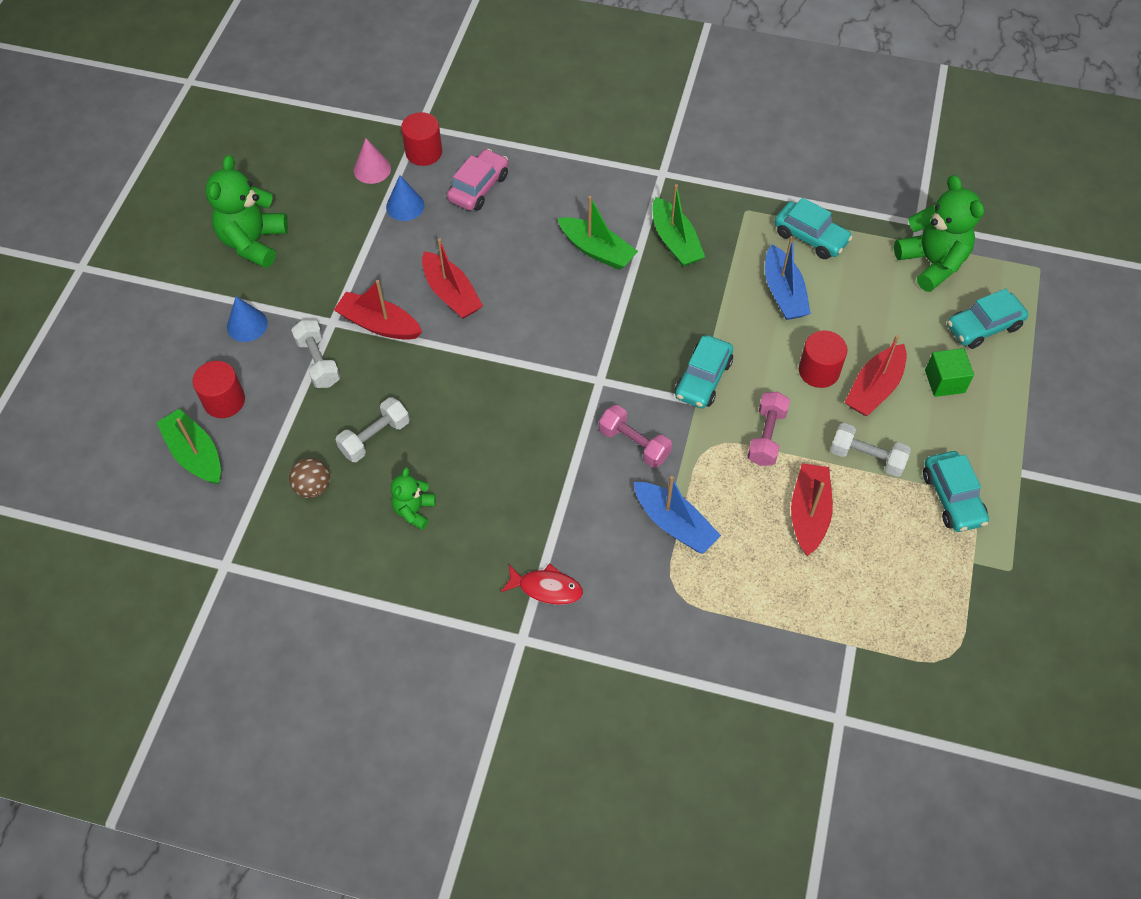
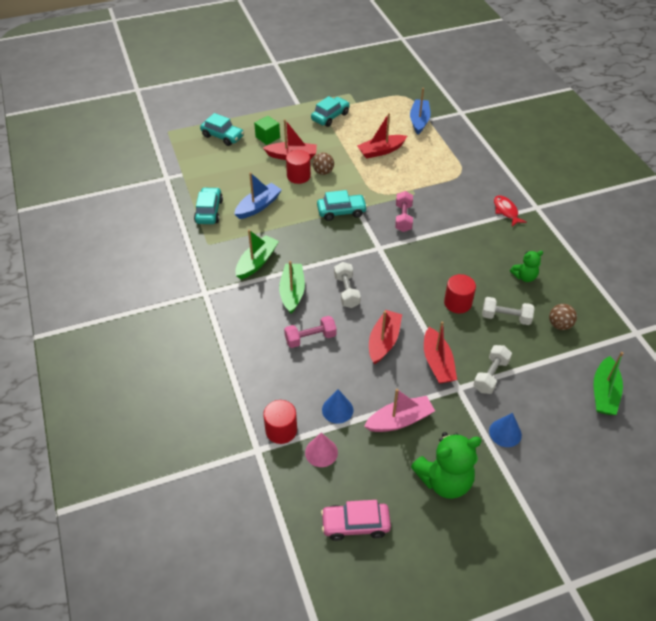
camera: 125 degrees left, 10 degrees down
red cylinder [192,361,245,418] -> red cylinder moved to [444,274,476,313]
pink car [447,149,508,210] -> pink car moved to [321,500,391,541]
blue boat [634,476,721,554] -> blue boat moved to [410,88,431,134]
pink dumbbell [747,392,790,466] -> pink dumbbell moved to [284,316,337,348]
white dumbbell [830,423,911,477] -> white dumbbell moved to [334,262,361,308]
green teddy bear [894,175,984,292] -> none
none -> brown ball [312,153,334,175]
none -> pink boat [364,389,435,432]

